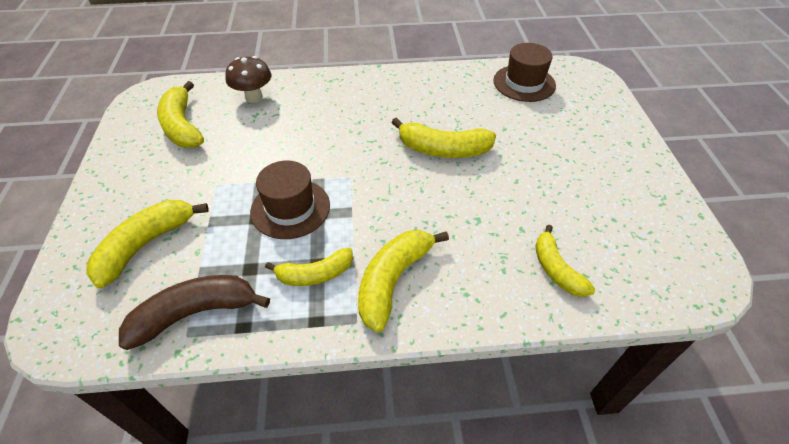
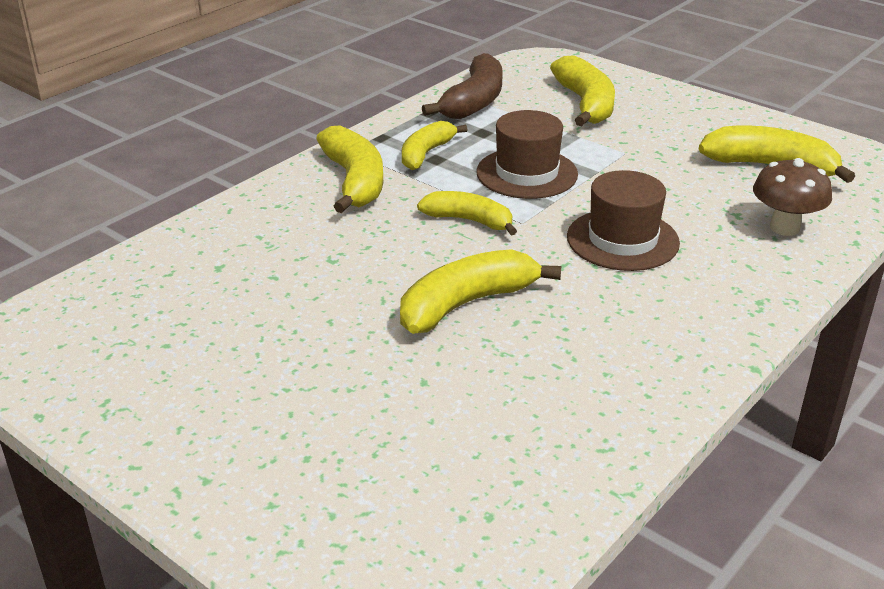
camera: 135 degrees right, 15 degrees down
brown hat [493,43,556,102] -> brown hat moved to [567,170,680,271]
yellow banana [535,225,595,297] -> yellow banana moved to [417,191,517,236]

